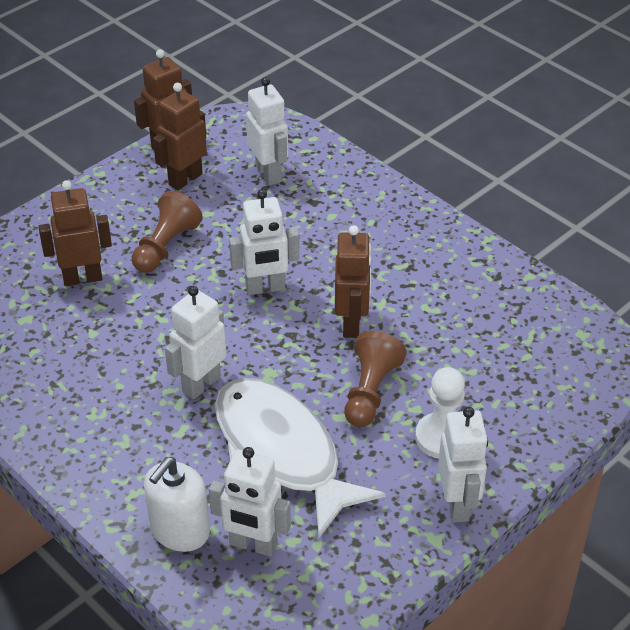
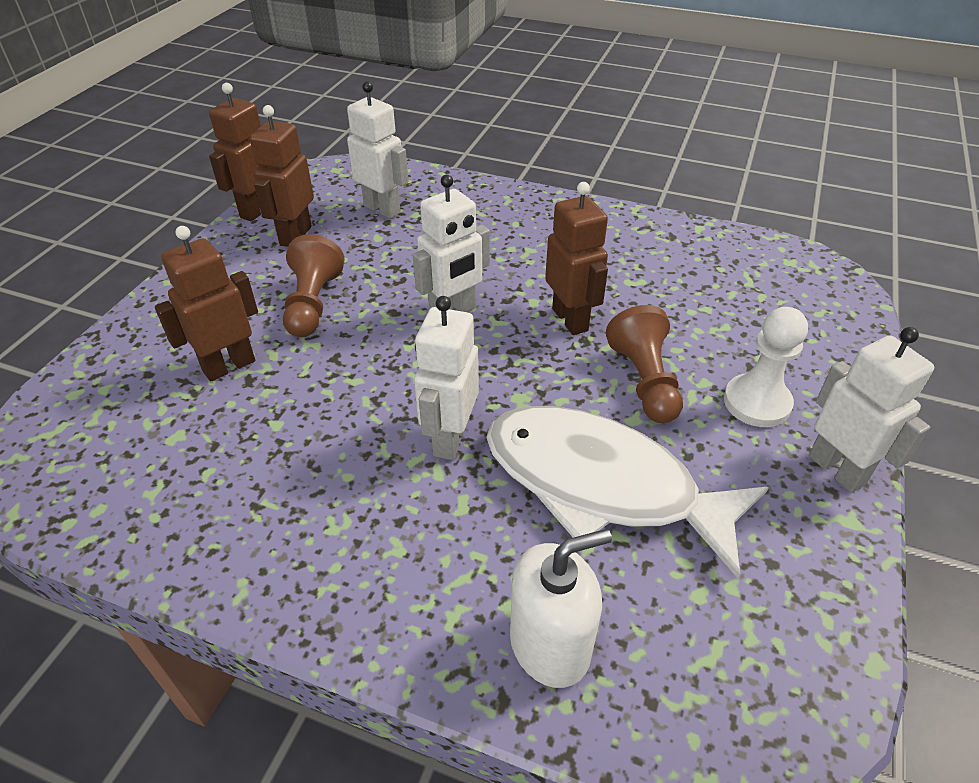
camera: 25 degrees left, 0 degrees up
white soap dispenser [144,457,210,552] -> white soap dispenser turned 120 degrees counterclockwise [510,529,612,688]
white robot [209,447,291,557] -> none

